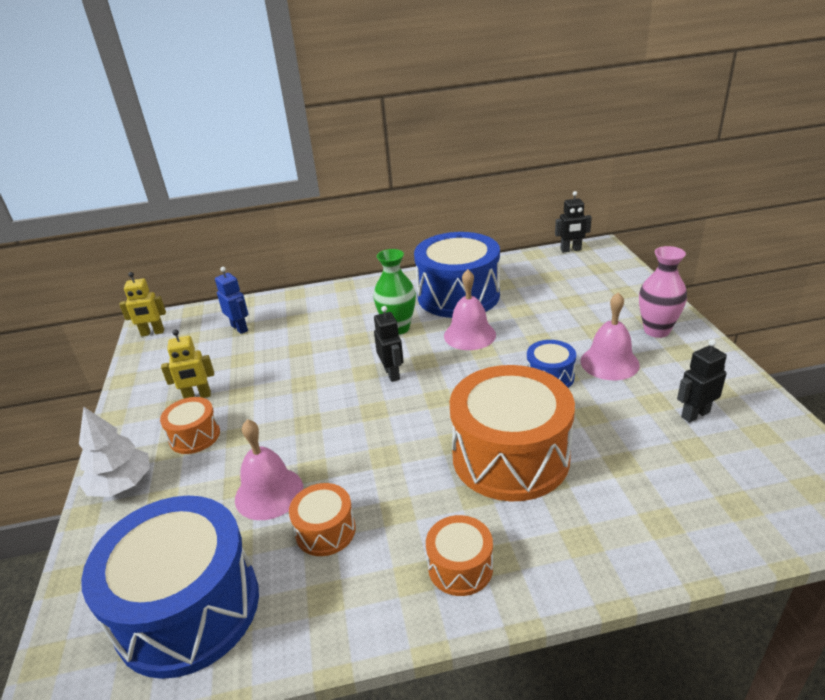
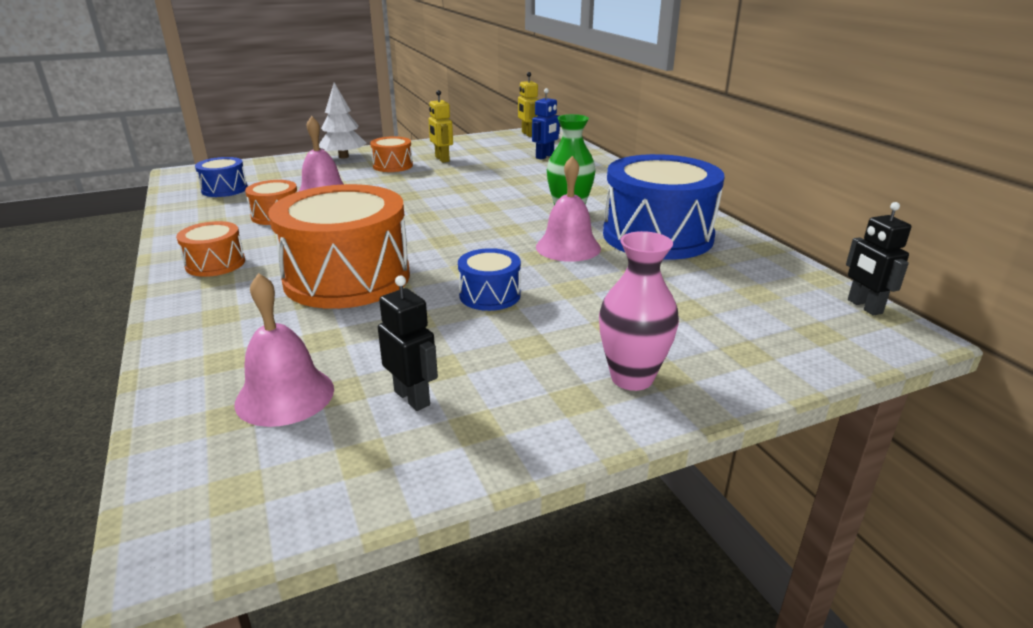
camera: 75 degrees right, 5 degrees down
blue drum [81,496,259,679] -> blue drum [195,157,248,197], size x0.47
black robot [374,306,404,382] -> none
pink bell [580,292,640,380] -> pink bell moved to [234,273,334,427]

